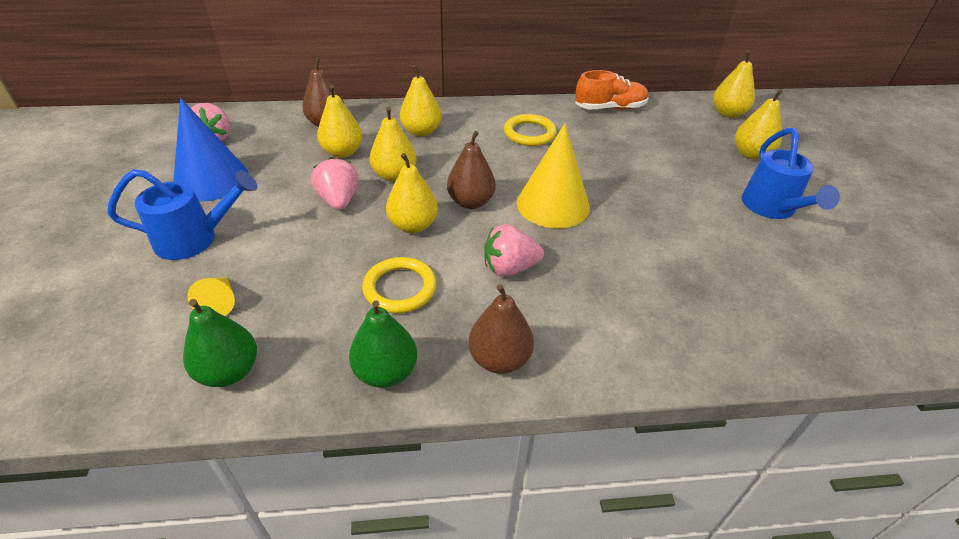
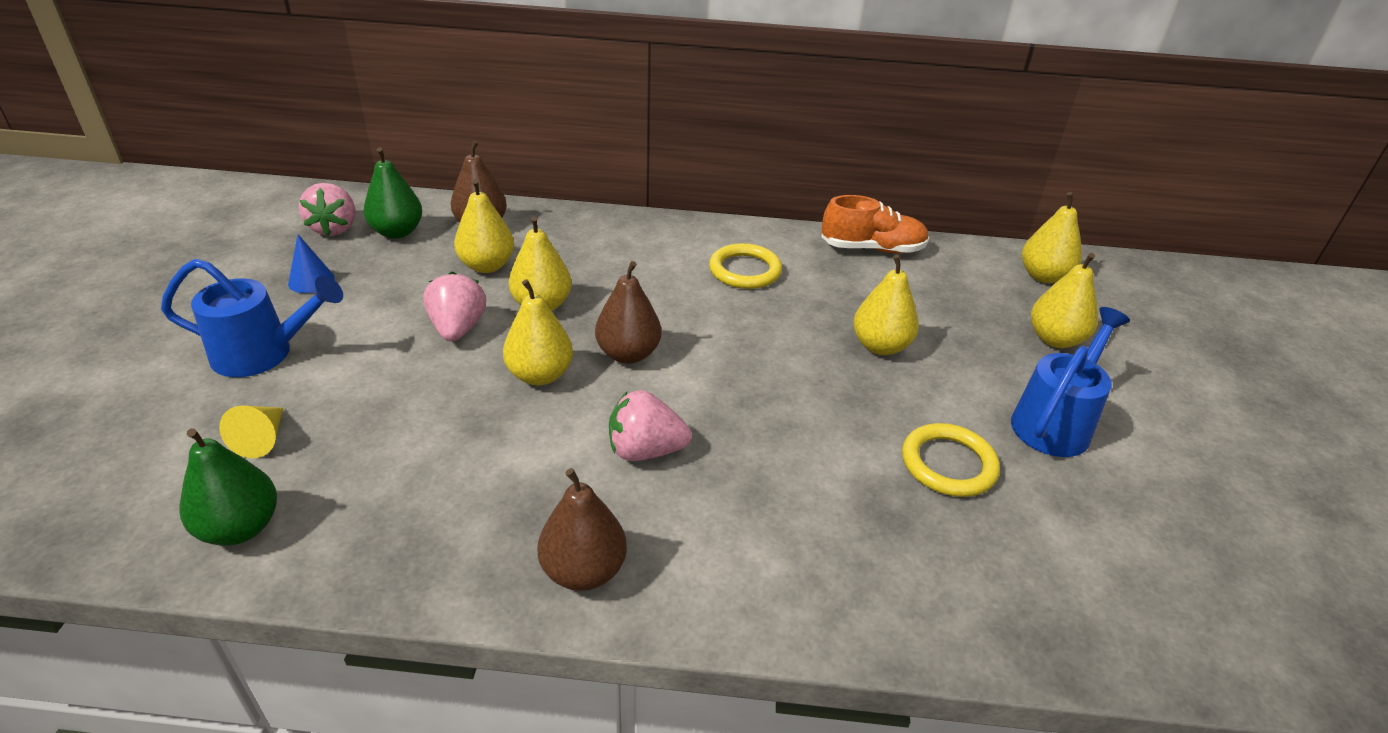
camera: 10 degrees right, 5 degrees down
blue cone [173,98,249,202] -> blue cone [288,234,335,293], size x0.47
green pear [349,300,417,388] -> green pear moved to [364,147,422,239]
yellow ring [362,257,437,313] -> yellow ring moved to [902,423,1000,497]
yellow pear [400,65,442,137] -> yellow pear moved to [853,255,919,355]
yellow cone [517,124,590,228] -> none
blue watering can [742,128,840,219] -> blue watering can turned 150 degrees counterclockwise [1011,307,1130,457]

